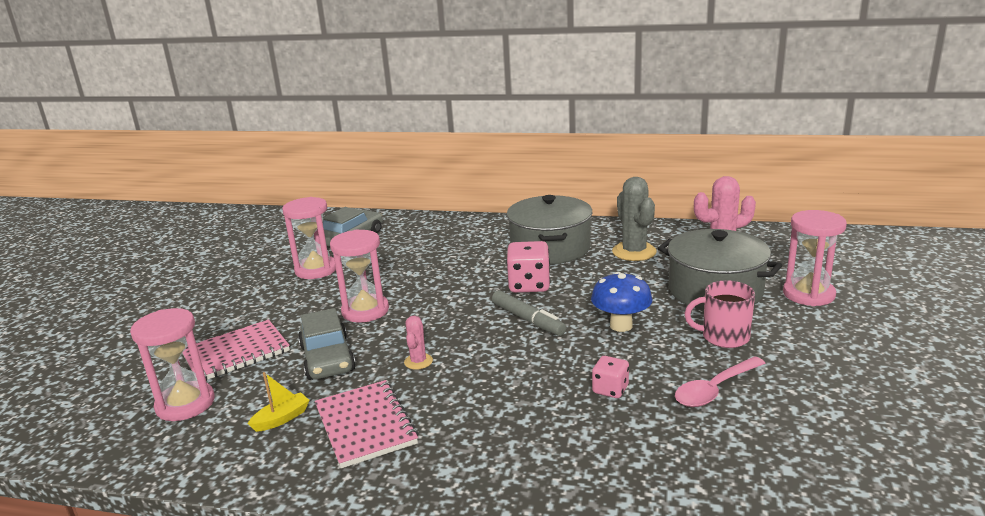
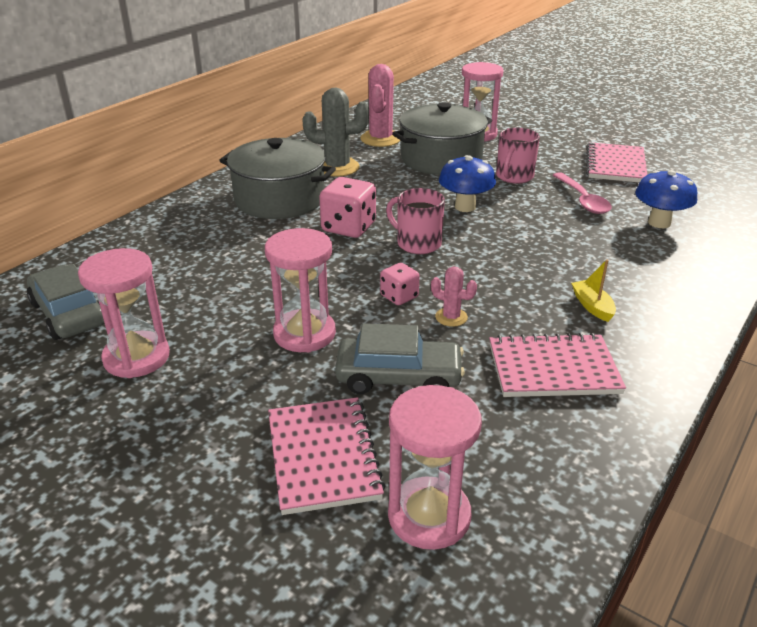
camera: 70 degrees left, 10 degrees up
yellow boat [248,372,310,432] -> yellow boat moved to [571,259,616,322]
grey marker [492,290,566,336] -> pink mug [386,188,445,254]
pink dice [592,356,629,398] -> pink dice moved to [380,263,419,305]
none -> pink notebook [586,142,647,183]
none -> blue mushroom [635,170,697,228]

